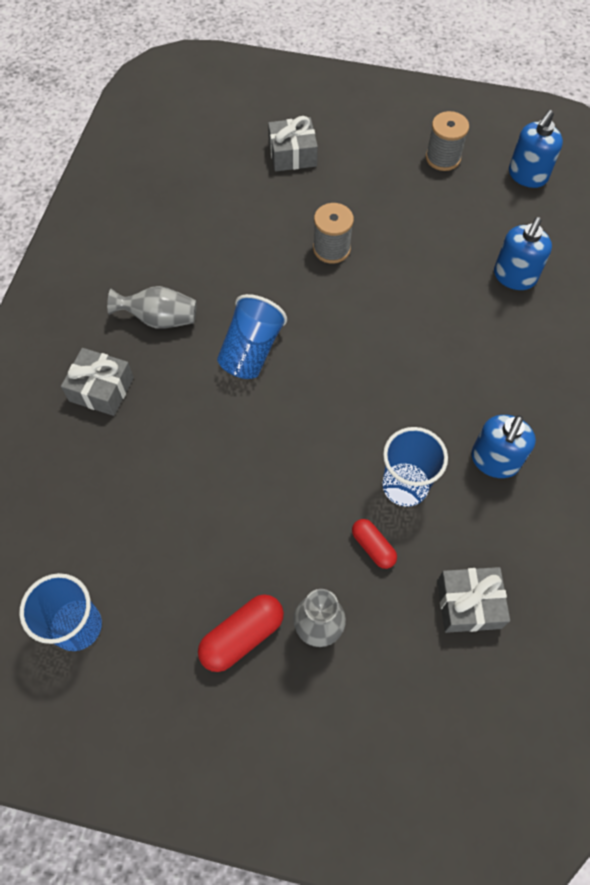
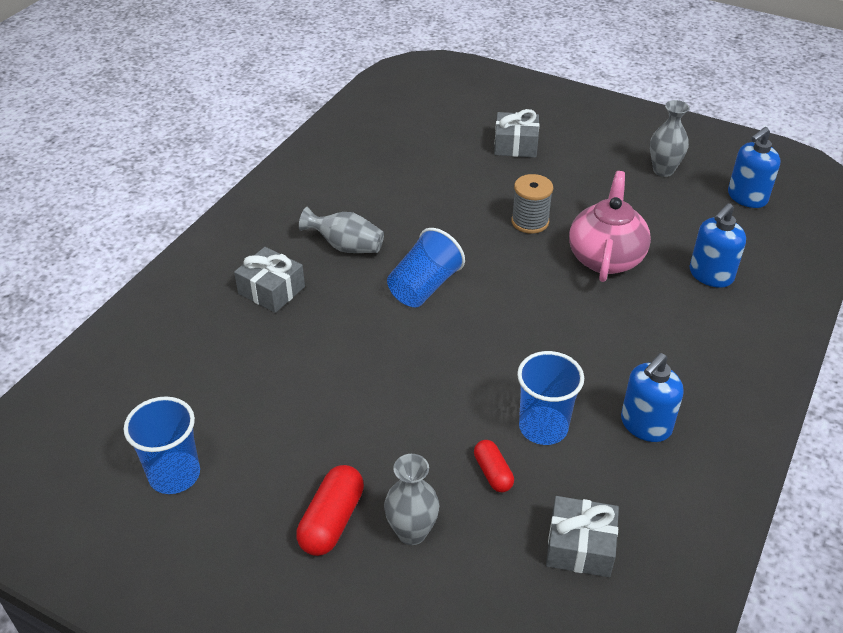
camera: 15 degrees right, 20 degrees down
red capsule [198,594,284,672] -> red capsule turned 45 degrees counterclockwise [296,465,364,556]
grey spool [426,111,469,171] -> grey vase [650,100,690,177]
none -> pink teapot [569,171,651,282]

